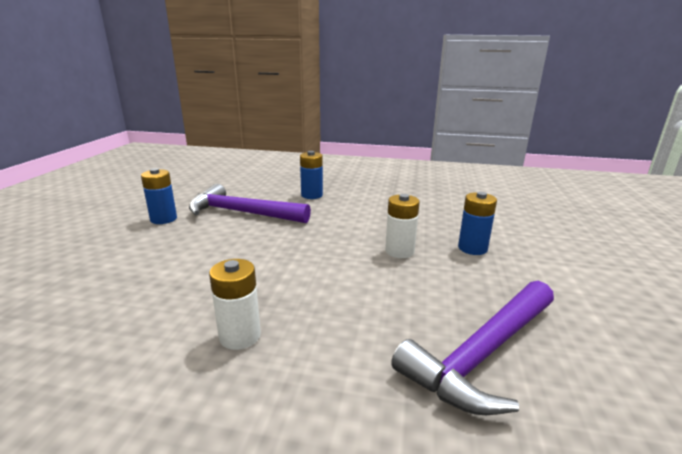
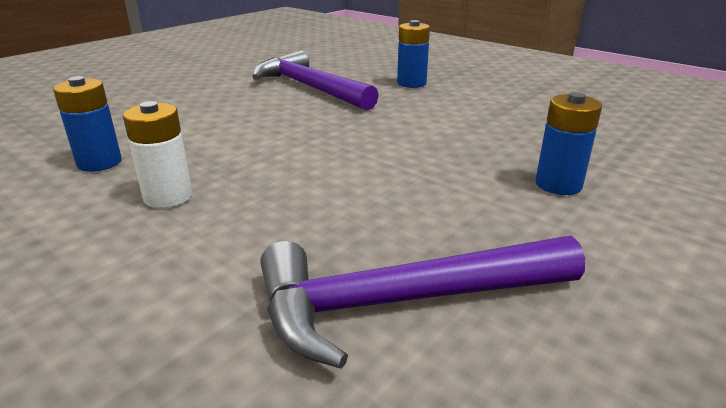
camera: 30 degrees right, 5 degrees up
blue battery [141,168,177,224] -> blue battery moved to [53,76,122,172]
white battery [385,194,419,258] -> none

